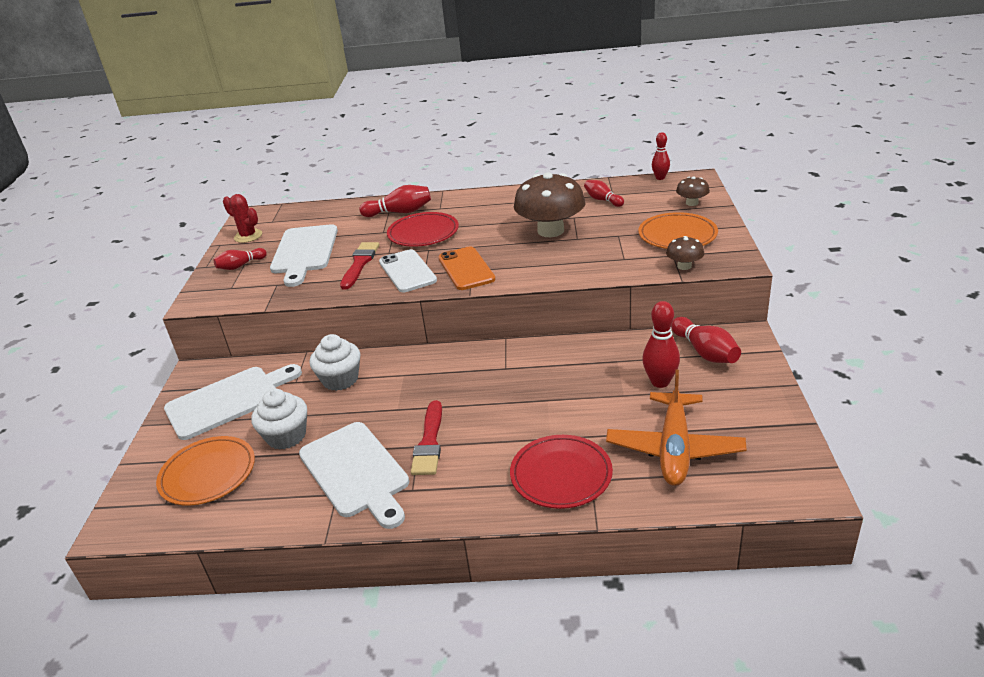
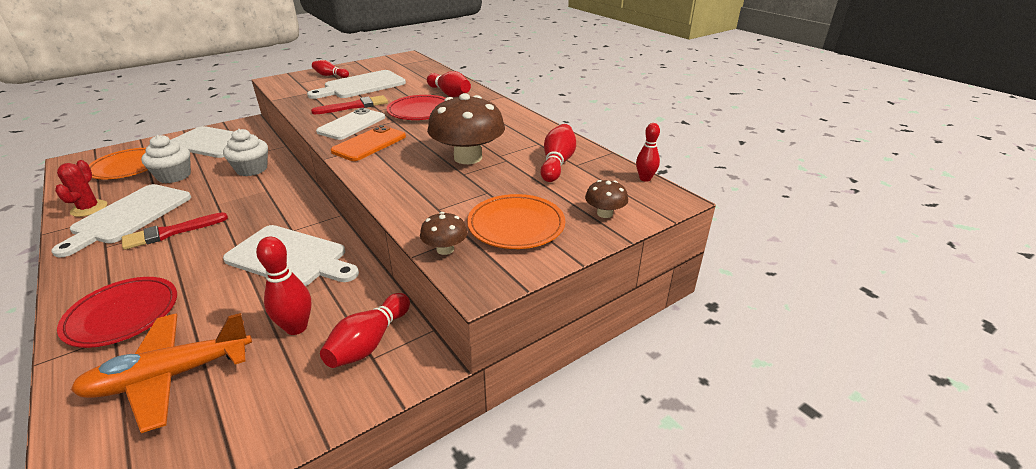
camera: 50 degrees right, 0 degrees up
red cactus [223,194,262,243] -> red cactus moved to [55,160,107,217]
red bowling pin [584,180,624,207] -> red bowling pin [540,124,576,182], size x1.50
none -> white cutting board [223,225,359,286]

